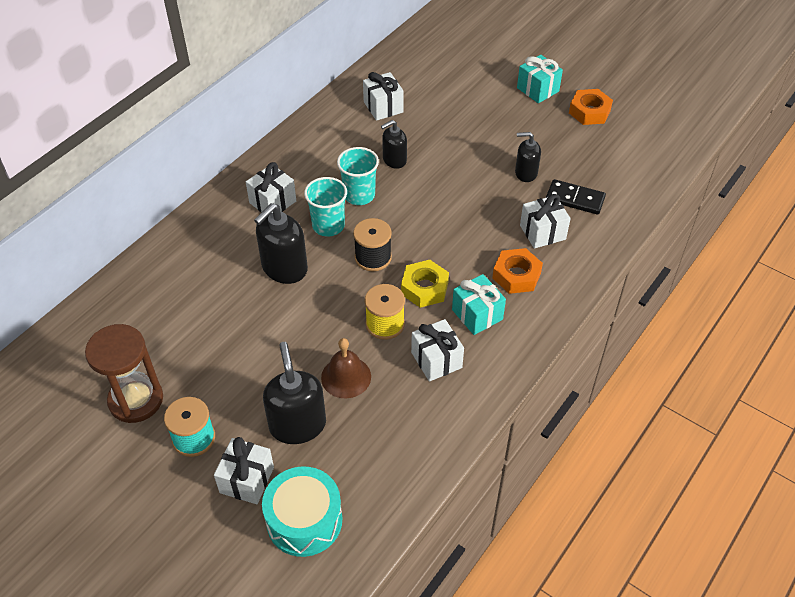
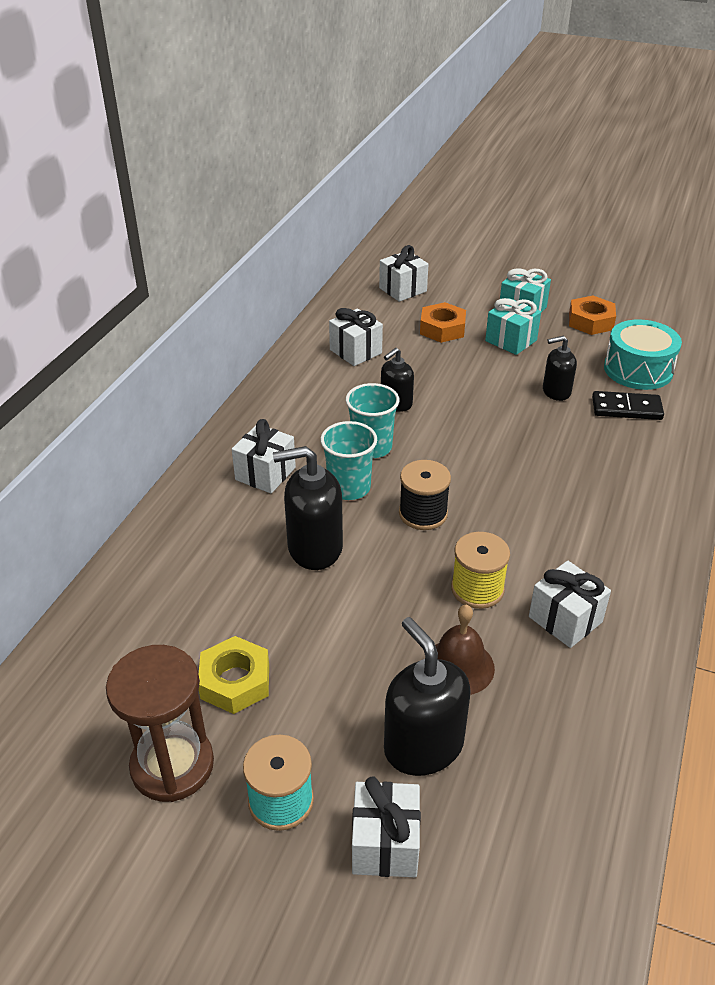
camera: 15 degrees left, 10 degrees down
black soap dispenser [254,203,308,284] -> black soap dispenser turned 60 degrees clockwise [273,446,343,570]
turquoise drum [262,467,342,557] -> turquoise drum moved to [604,319,682,390]
yellow nut [401,260,449,308] -> yellow nut moved to [199,636,269,714]
turquoise gift [452,274,506,335] -> turquoise gift moved to [485,298,541,355]
orange nut [492,248,543,294] -> orange nut moved to [420,302,466,343]
white gift [520,194,571,249] -> white gift moved to [379,245,428,302]

